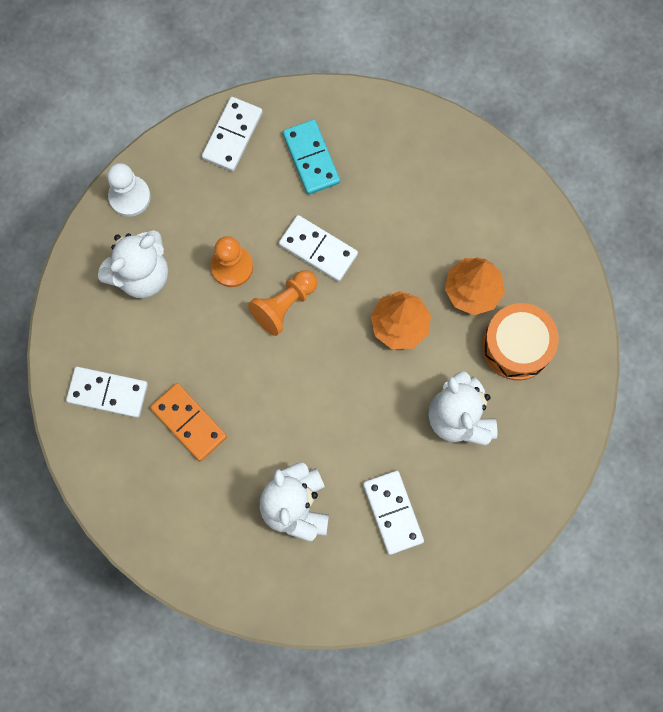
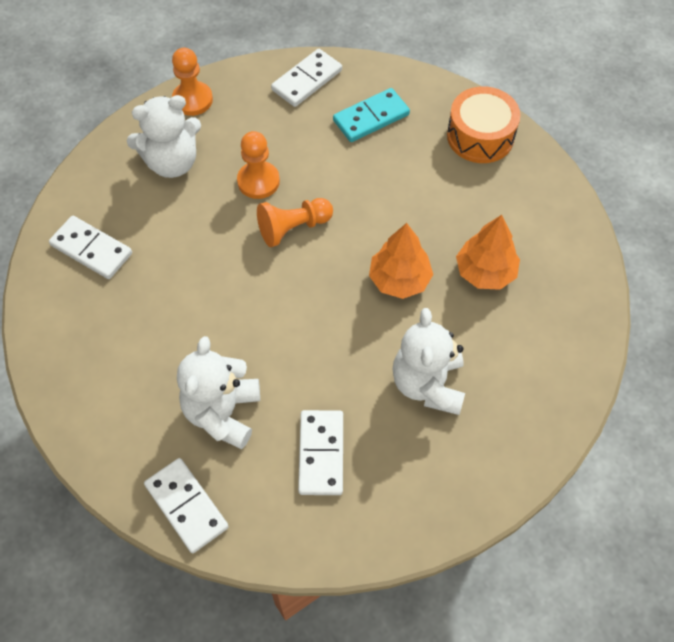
camera: 20 degrees right, 15 degrees down
white pawn [107,163,151,217] -> orange pawn [172,48,213,116]
orange domino [150,383,227,461] -> none
white domino [279,215,358,282] -> white domino moved to [144,458,229,553]
turquoise domino [283,119,340,195] -> turquoise domino turned 60 degrees clockwise [333,88,410,142]
orange drum [482,303,559,381] -> orange drum moved to [447,86,521,163]

